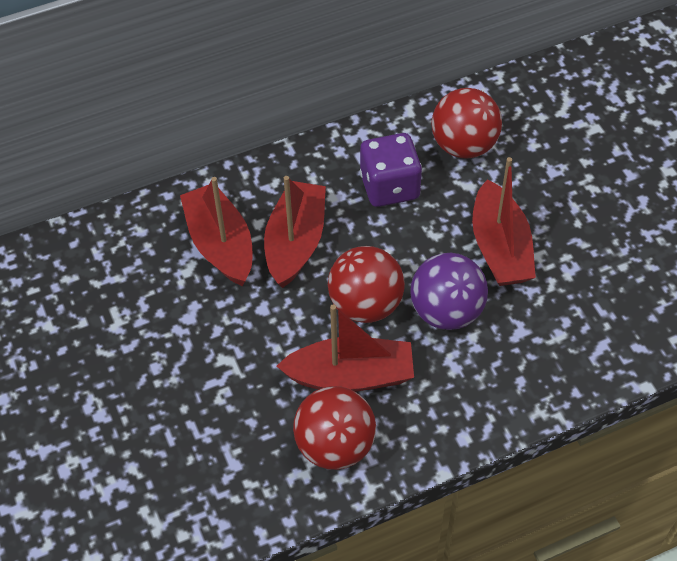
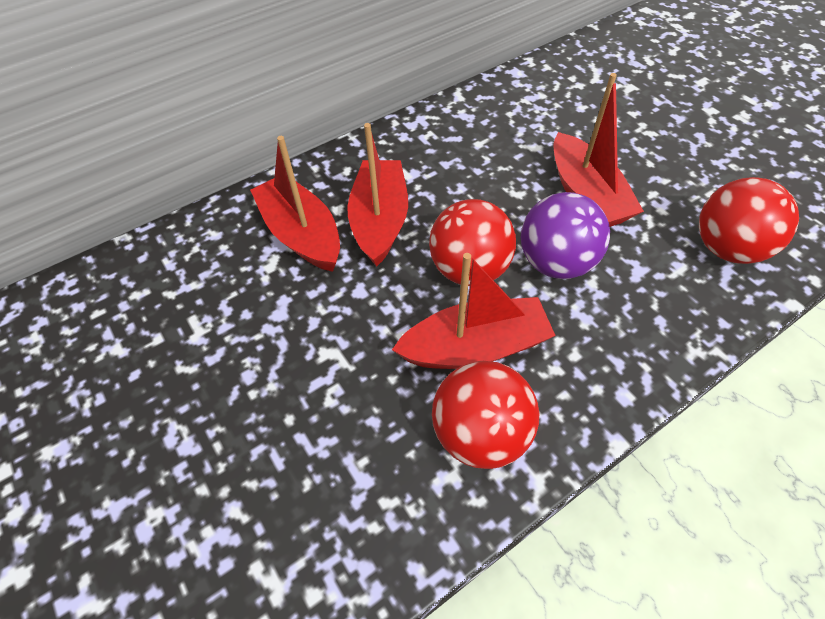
camera: 10 degrees left, 0 degrees up
purple dice [360,133,422,207] -> none
red ball [432,88,502,159] -> red ball moved to [699,177,799,264]

